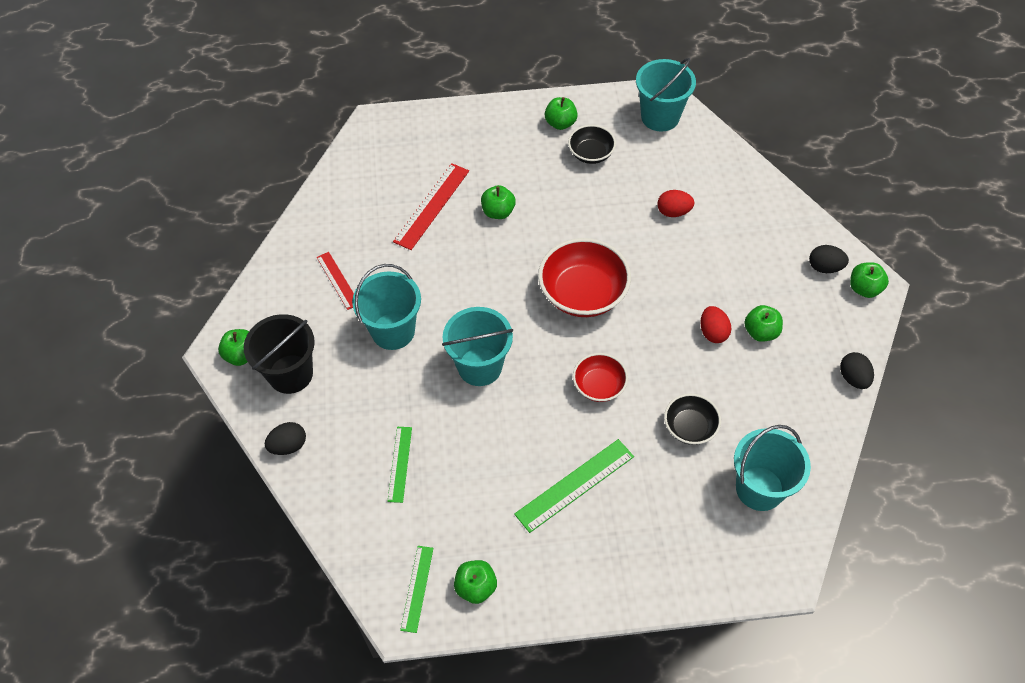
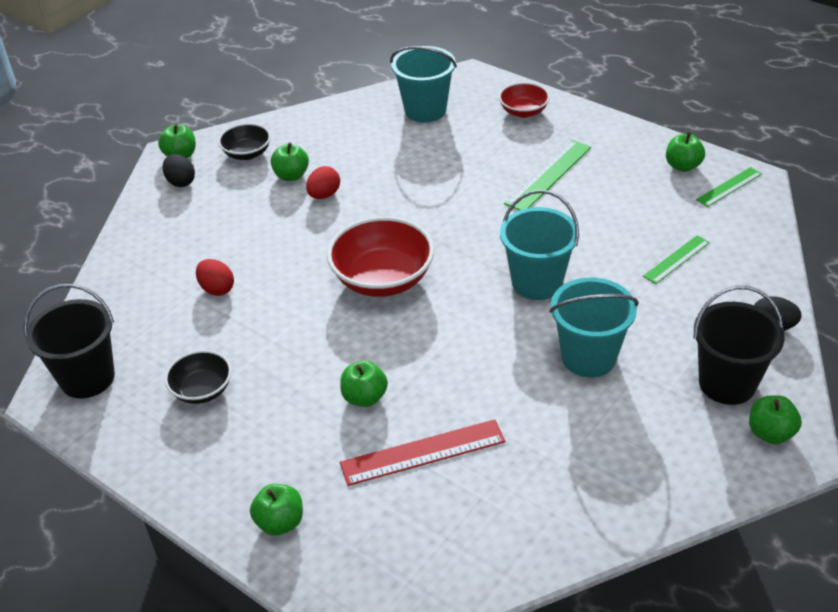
camera: 135 degrees left, 15 degrees down
red ruler [317,252,354,310] -> none
green ruler [514,439,634,533] -> green ruler turned 60 degrees counterclockwise [504,140,591,210]
green apple [545,97,578,130] -> green apple moved to [250,484,303,536]
red bowl [573,353,628,402] -> red bowl moved to [499,82,550,118]
turquoise bucket [636,58,696,132] -> black bucket [23,284,115,398]
black bowl [664,394,721,445] -> black bowl moved to [218,123,271,160]
black egg [840,352,874,389] -> none

